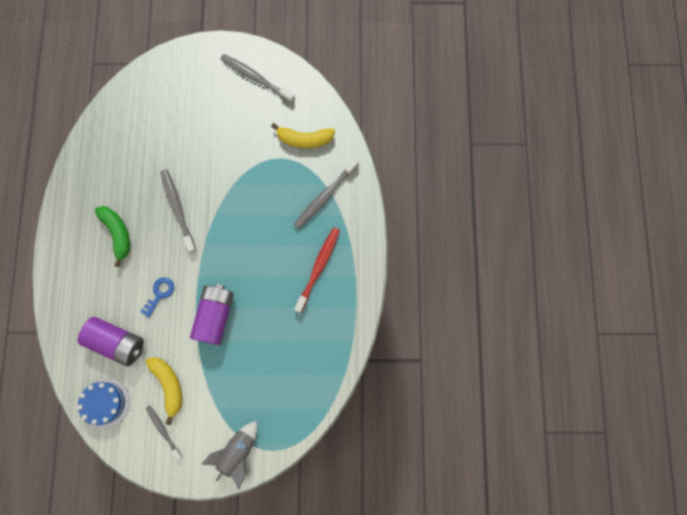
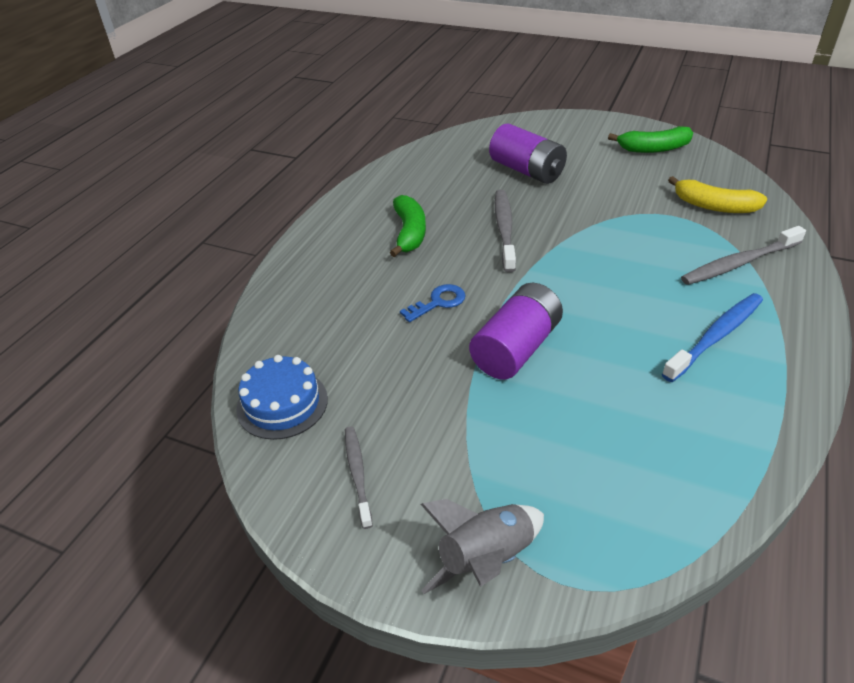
camera: 25 degrees right, 35 degrees down
purple battery [78,317,144,366] -> purple battery moved to [489,123,567,184]
yellow banana [146,357,182,425] -> none
grey toothbrush [220,54,295,103] -> green banana [608,126,693,153]
red toothbrush [294,227,340,313] -> blue toothbrush [662,293,763,382]

